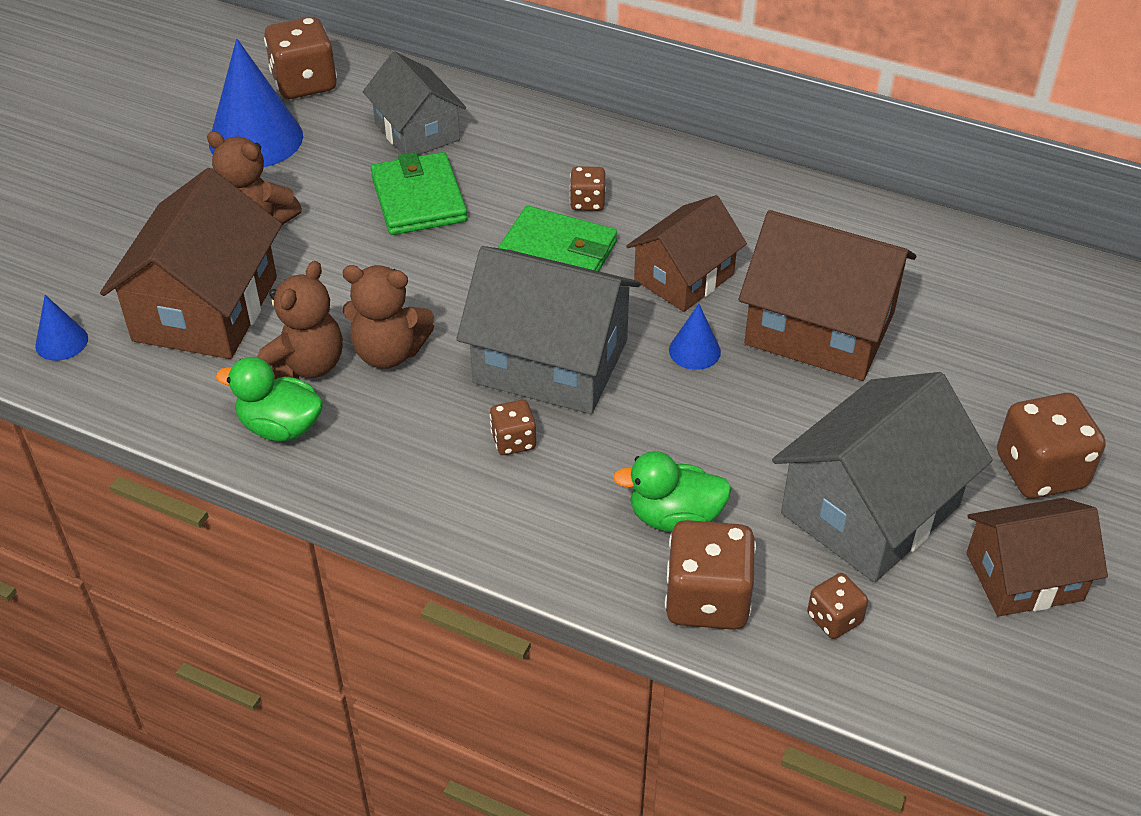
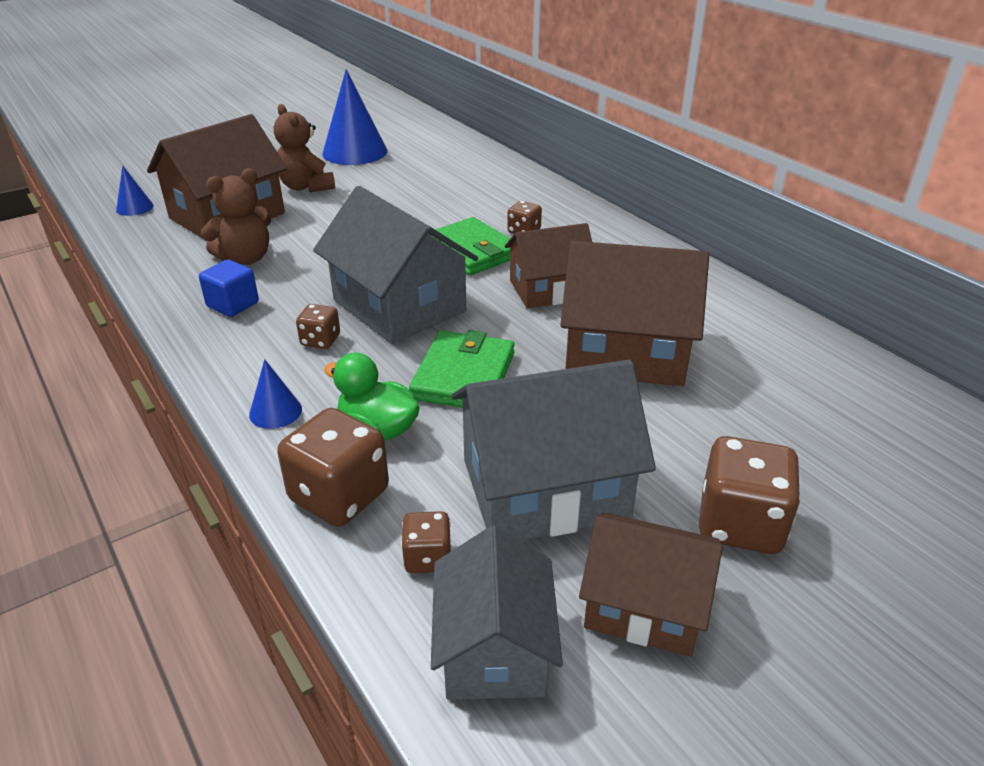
camera: 30 degrees right, 10 degrees down
green duck [216,357,323,441] -> none
brown dice [264,17,337,99] -> none
brown teddy bear [342,265,434,369] -> none
grey house [363,51,466,155] -> grey house moved to [431,526,563,700]
green wallet [371,152,467,235] -> green wallet moved to [409,330,515,408]
blue cone [669,304,721,370] -> blue cone moved to [249,359,302,429]
brown house [738,210,916,381] -> brown house turned 45 degrees counterclockwise [560,241,709,386]
none -> blue cube [199,260,259,317]

